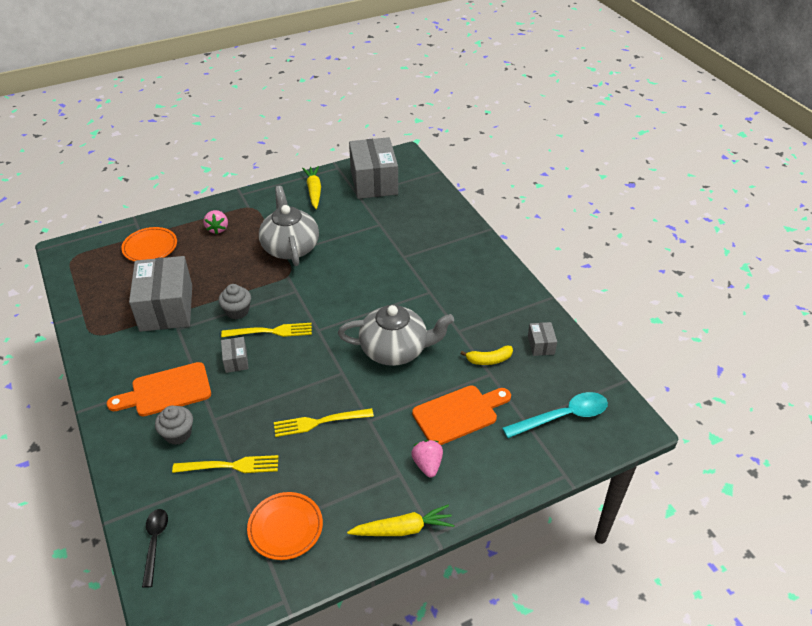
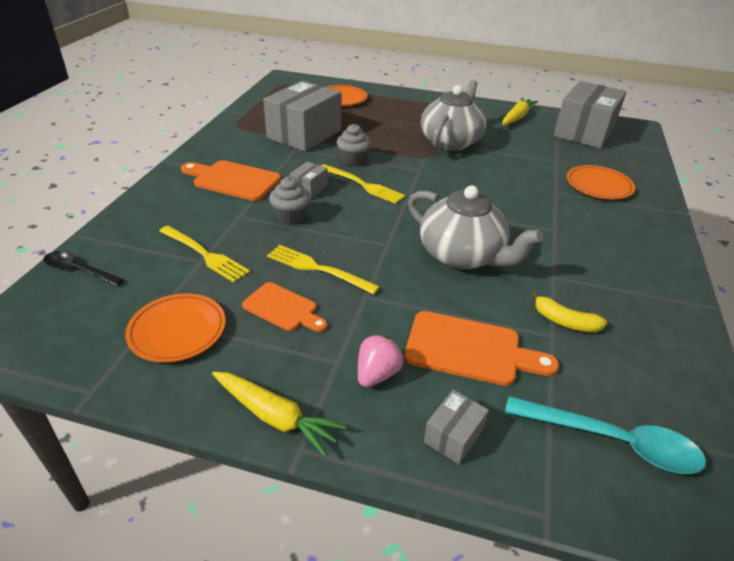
camera: 40 degrees right, 5 degrees down
black spoon [142,509,168,588] -> black spoon turned 105 degrees counterclockwise [43,251,124,286]
grey cupcake [155,405,193,445] -> grey cupcake moved to [269,177,310,225]
pink strawberry [204,210,228,234] -> none
grey box [528,322,557,356] -> grey box moved to [424,390,489,464]
none -> orange cutting board [242,282,327,332]
none -> orange plate [567,165,635,199]

